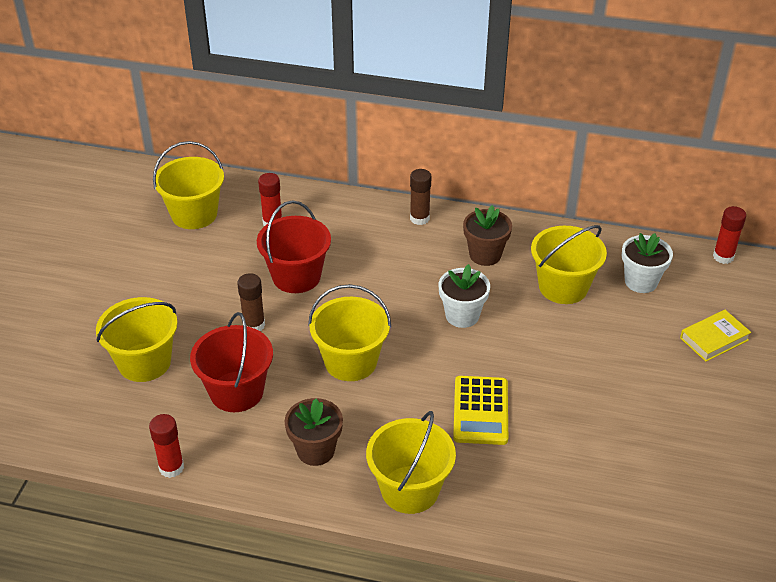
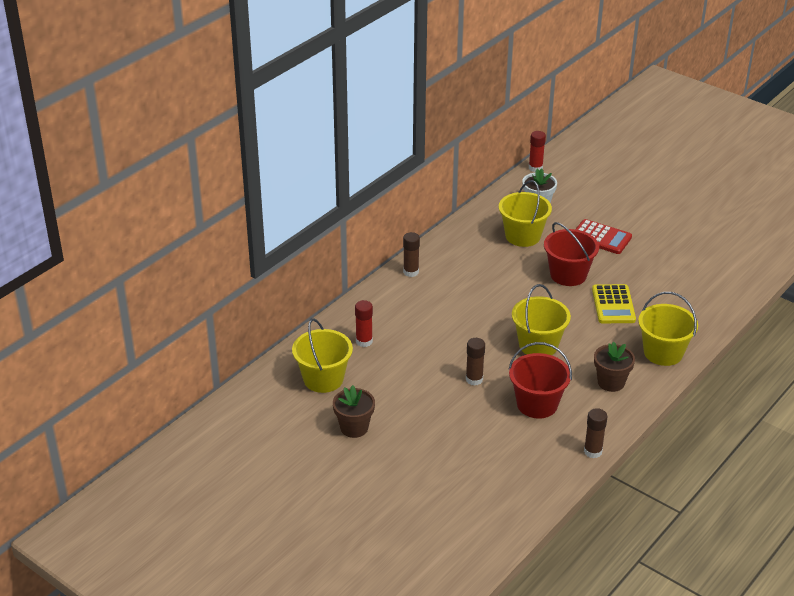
camera: 65 degrees left, 5 degrees down
yellow bucket [96,297,178,382] -> none
red glue stick [149,414,184,478] -> brown glue stick [584,408,607,458]
red bucket [257,201,331,293] -> red bucket moved to [544,222,599,286]
white flower pot [439,264,490,328] -> none
yellow calculator [453,376,508,445] -> yellow calculator turned 60 degrees clockwise [592,284,636,323]
brown flower pot [463,205,512,266] -> brown flower pot moved to [333,385,375,438]
yellow book [680,310,751,362] -> none
none -> red calculator [575,219,632,254]

